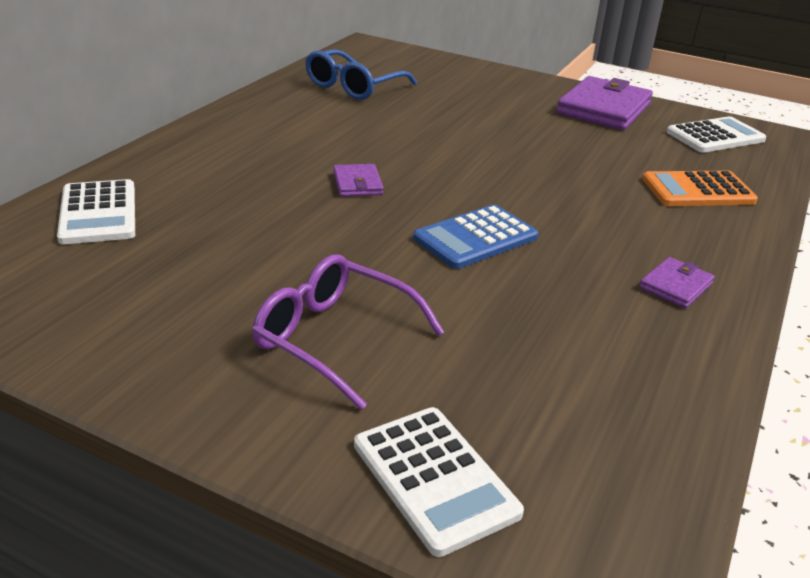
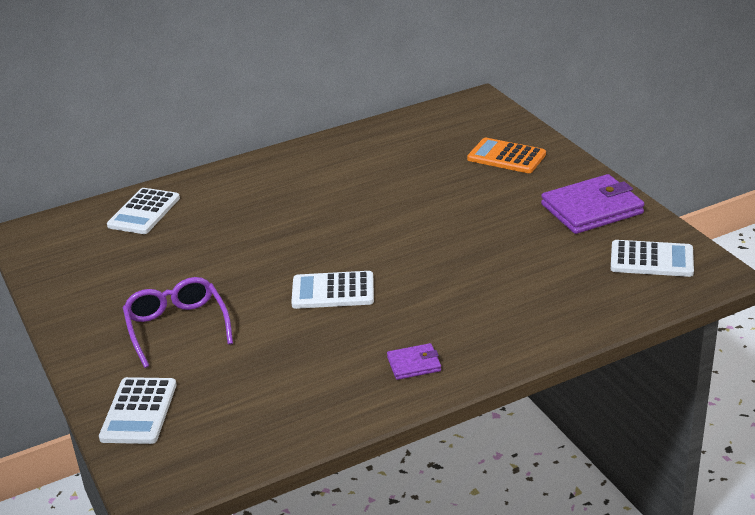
camera: 40 degrees right, 0 degrees up
blue glasses [305,49,417,100] -> none
purple wallet [333,164,384,197] -> none
blue calculator [413,204,538,269] -> white calculator [291,271,374,309]
orange calculator [642,171,758,206] -> orange calculator moved to [467,138,546,173]

